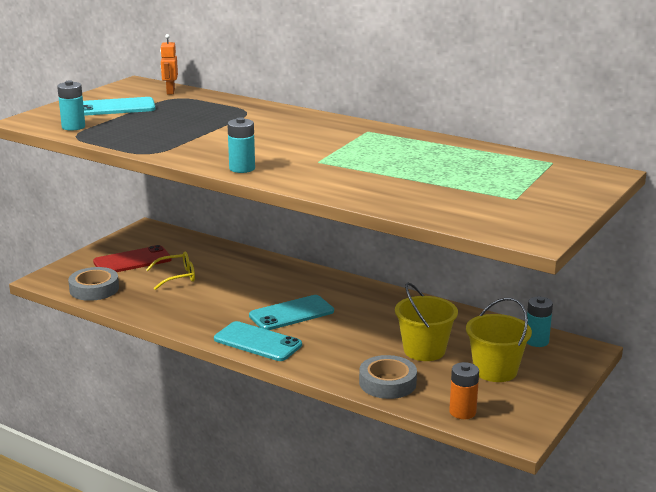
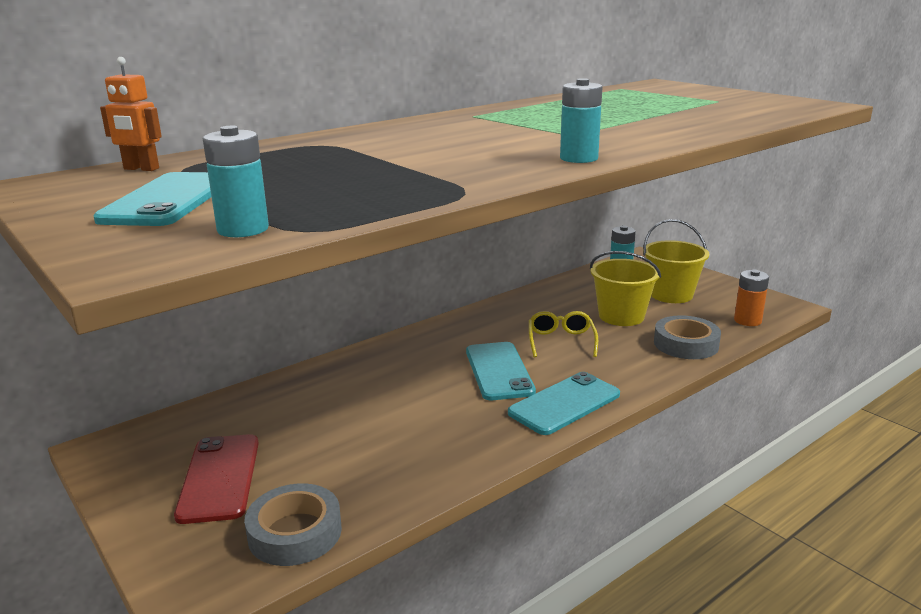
camera: 70 degrees left, 0 degrees up
yellow glasses [146,252,195,290] -> yellow glasses moved to [529,311,598,357]

